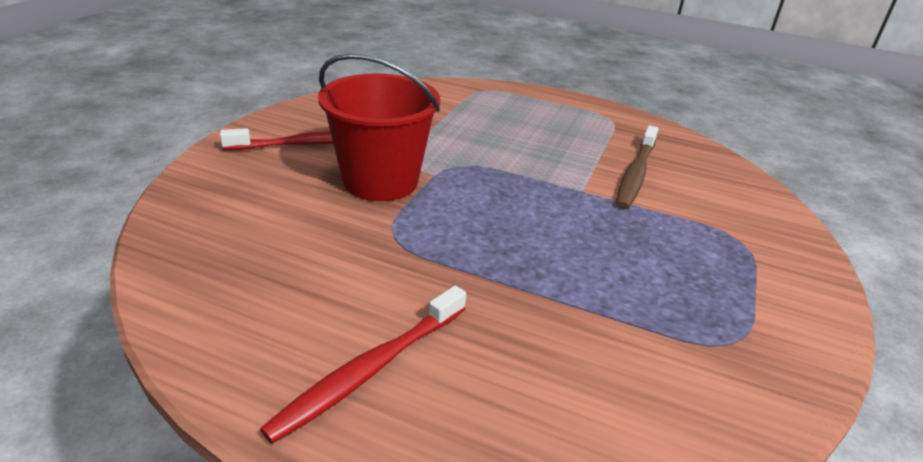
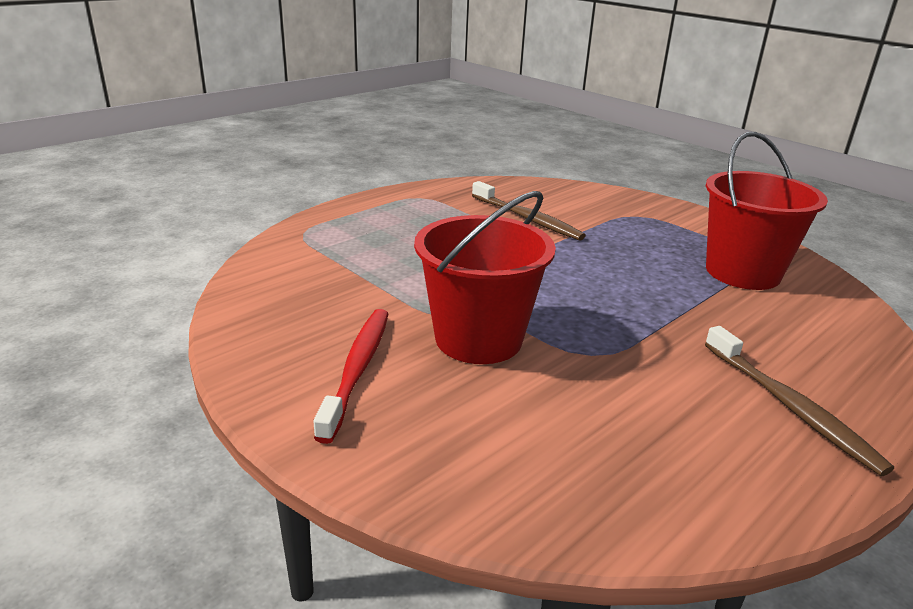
camera: 65 degrees left, 5 degrees down
red toothbrush [260,286,466,444] -> brown toothbrush [705,326,894,476]
none -> red bucket [706,132,828,290]

